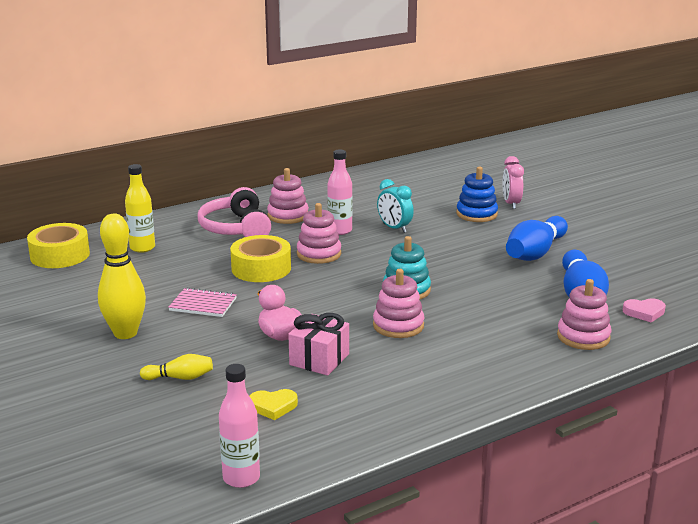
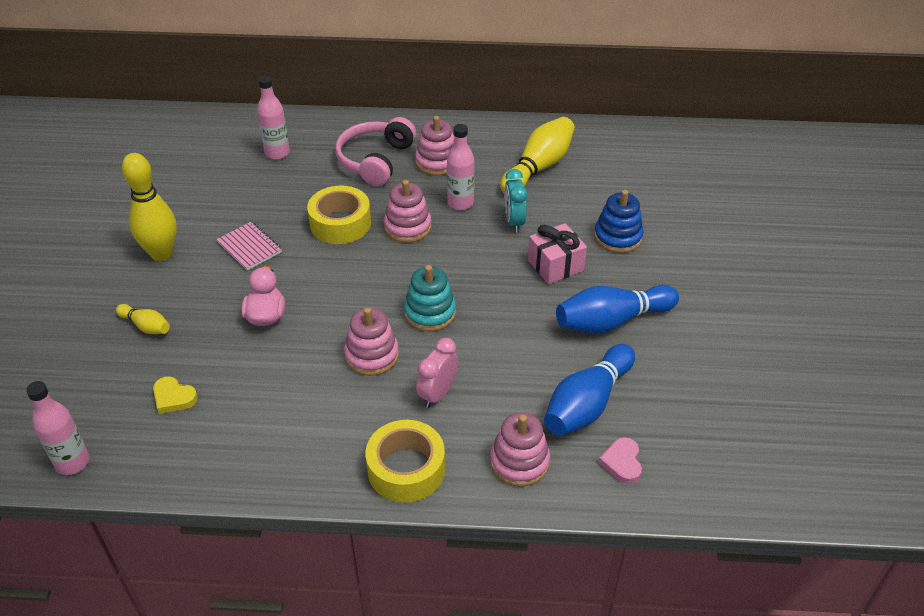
camera: 35 degrees right, 20 degrees up
yellow tape [27,223,90,268] -> yellow tape moved to [366,420,445,503]
yellow bottle [125,164,155,253] -> pink bottle [257,76,290,160]
pink gift [288,313,349,376] -> pink gift moved to [528,223,587,284]
pink clock [502,156,524,209] -> pink clock moved to [416,338,459,408]
pink heart [623,298,666,323] -> pink heart turned 60 degrees clockwise [598,437,642,484]
none -> yellow bowling pin [500,117,575,193]

